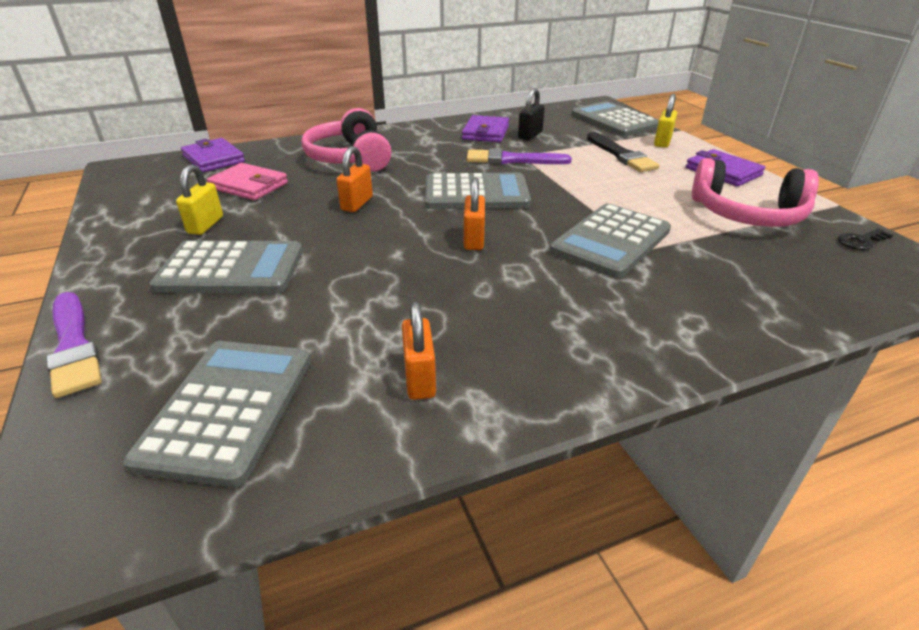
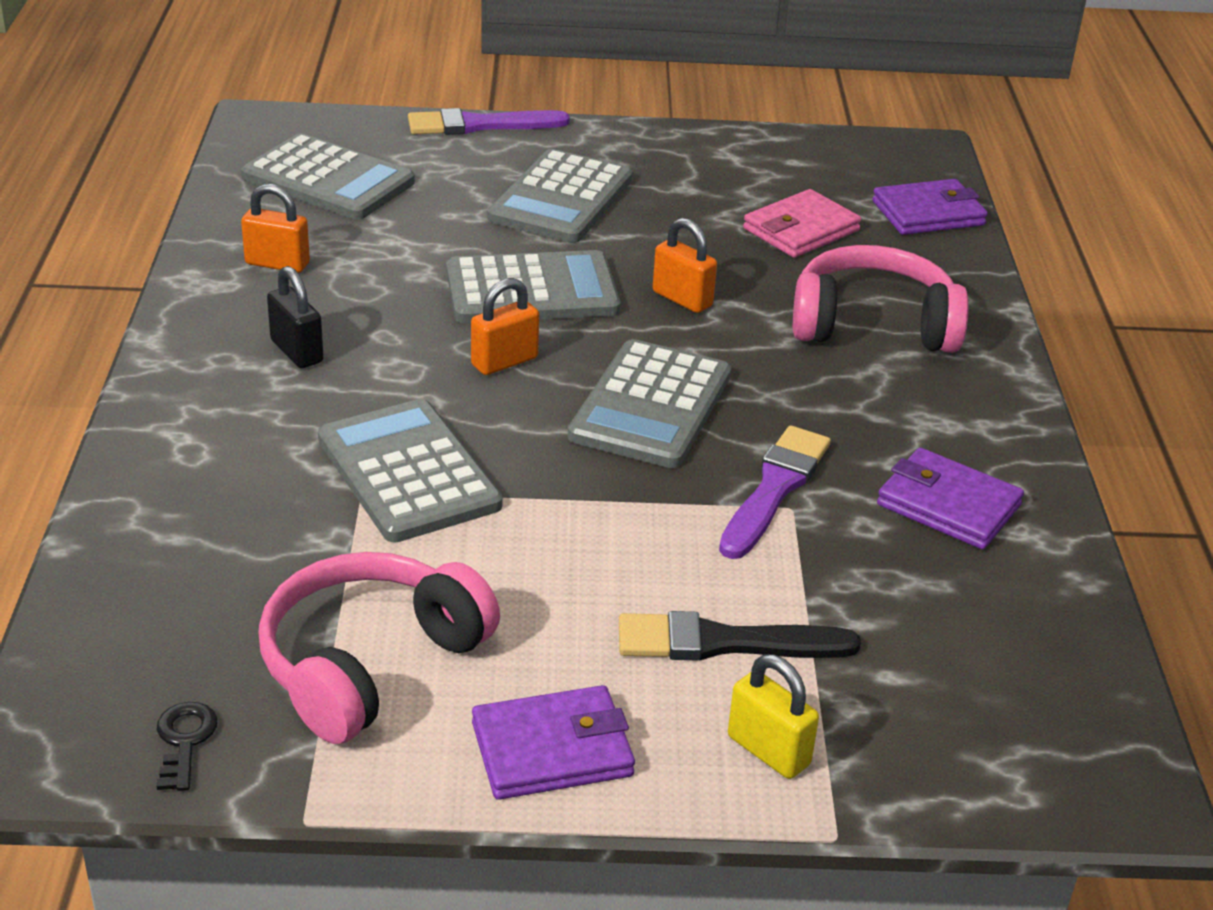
camera: 110 degrees right, 0 degrees up
yellow padlock [176,165,223,235] -> none
orange padlock [464,177,485,250] -> orange padlock turned 60 degrees counterclockwise [471,278,539,375]
black padlock [518,88,545,140] -> black padlock moved to [267,266,324,368]
grey calculator [571,101,659,137] -> grey calculator moved to [446,250,620,323]

